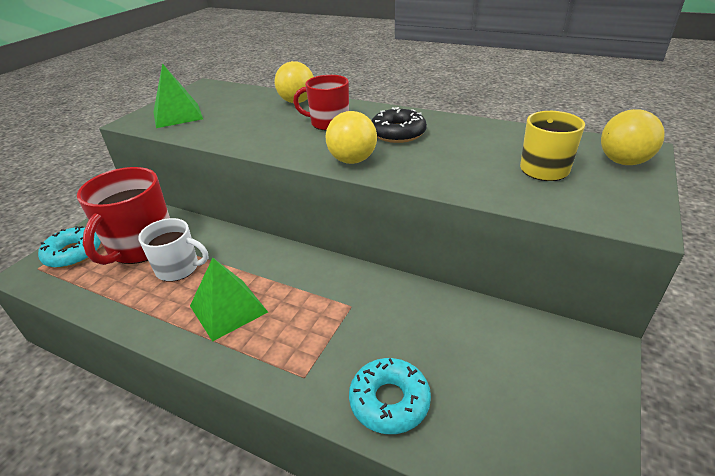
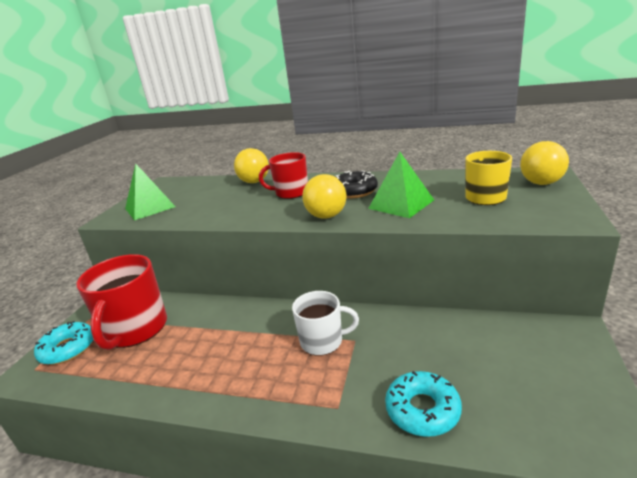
camera: 10 degrees left, 10 degrees down
white mug [138,218,208,282] -> white mug moved to [292,291,359,356]
green pyramid [190,258,268,342] -> green pyramid moved to [368,152,434,218]

